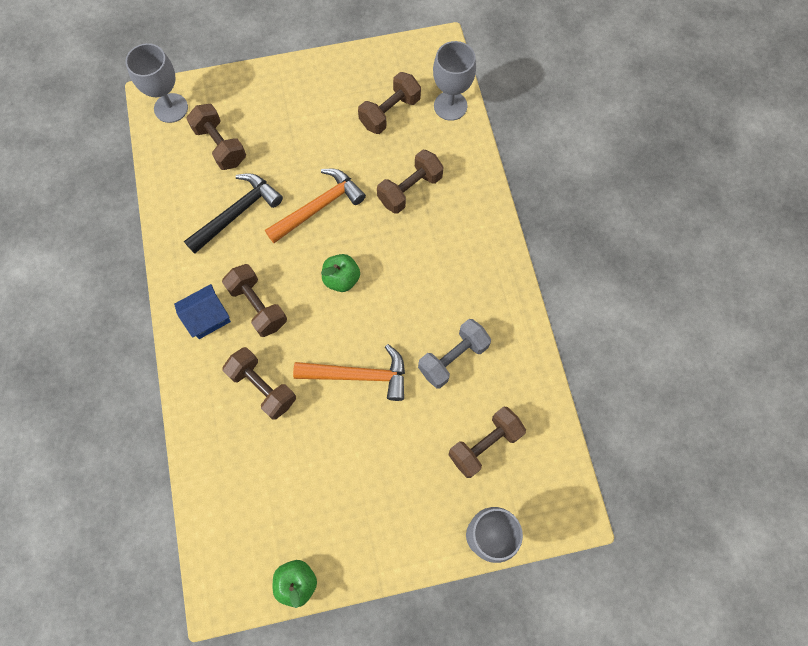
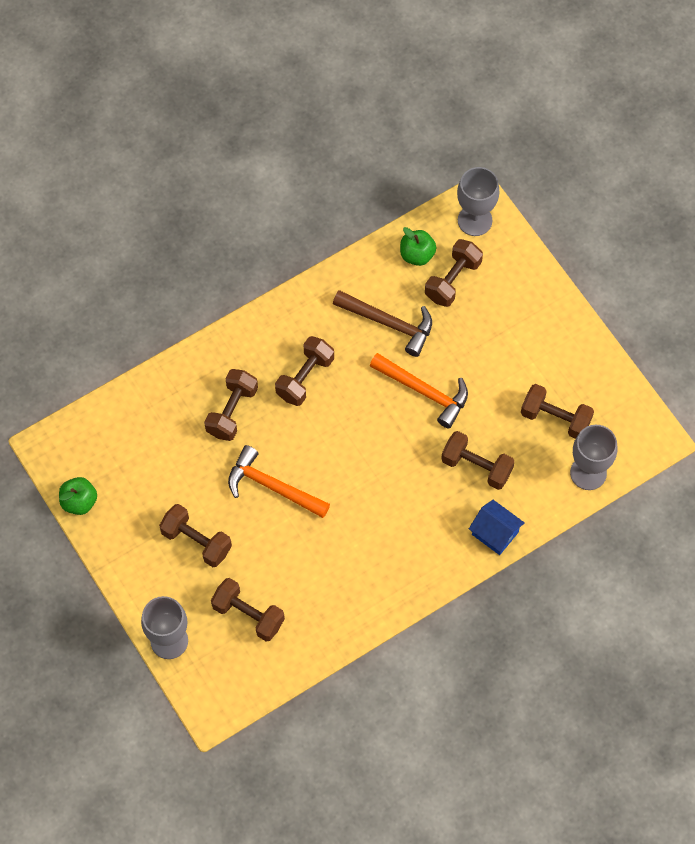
camera: 70 degrees right, 5 degrees down
blue house [174,284,231,339] -> blue house moved to [469,500,525,555]
black hammer [184,173,283,254] -> brown hammer [333,290,432,357]
orange hammer [293,344,405,401] -> orange hammer turned 135 degrees clockwise [228,445,330,518]
green apple [321,254,360,292] -> green apple moved to [400,227,437,266]
grey dumbbell [418,319,491,388] -> none
none -> brown dumbbell [159,504,232,567]

